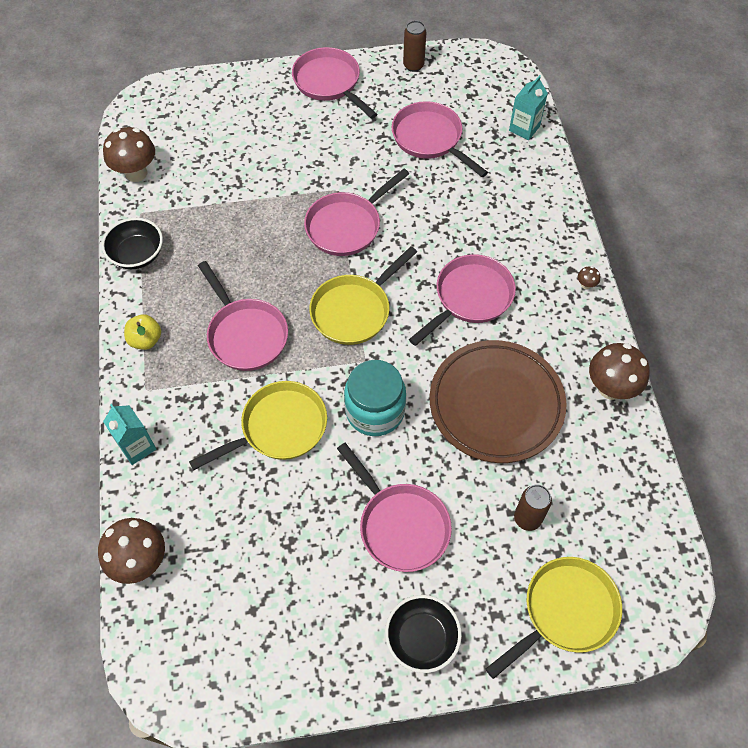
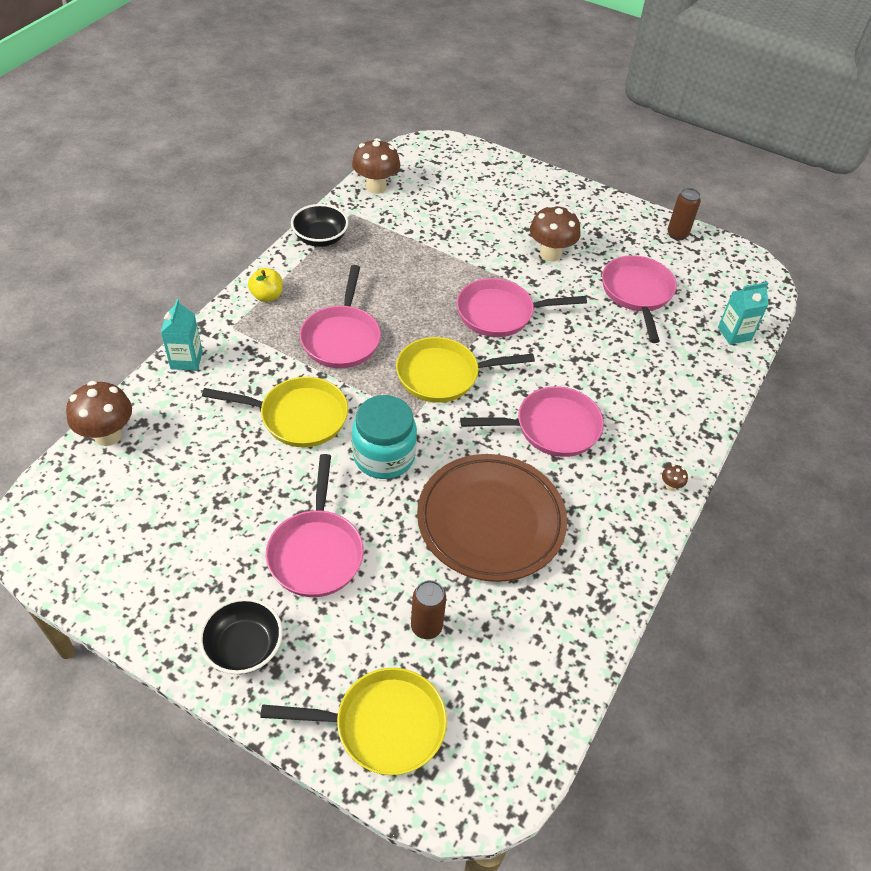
camera: 35 degrees right, 10 degrees down
pink pan [292,47,377,119] -> none
brown mushroom [589,343,650,400] -> brown mushroom moved to [530,204,580,262]

